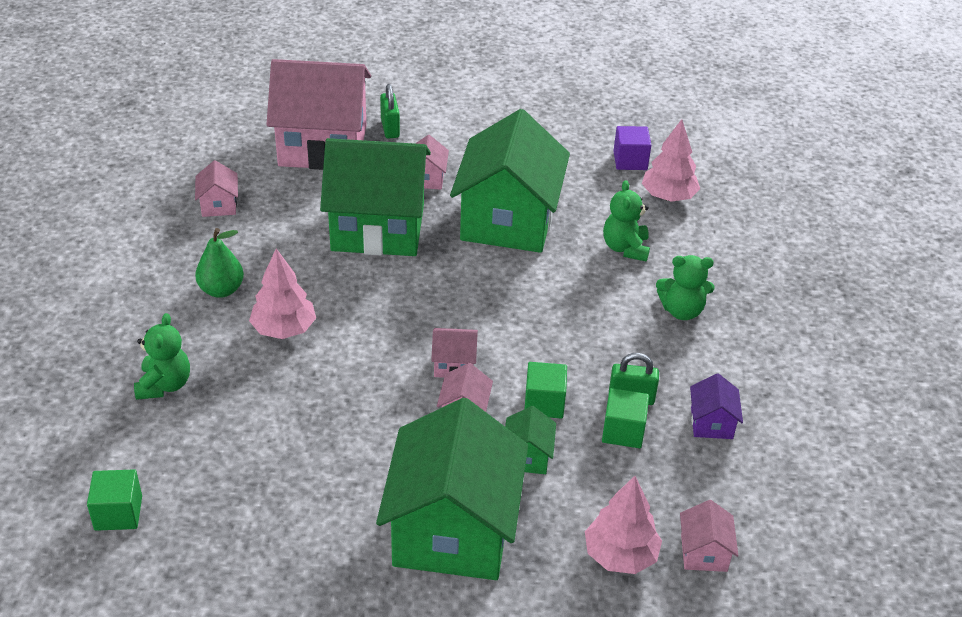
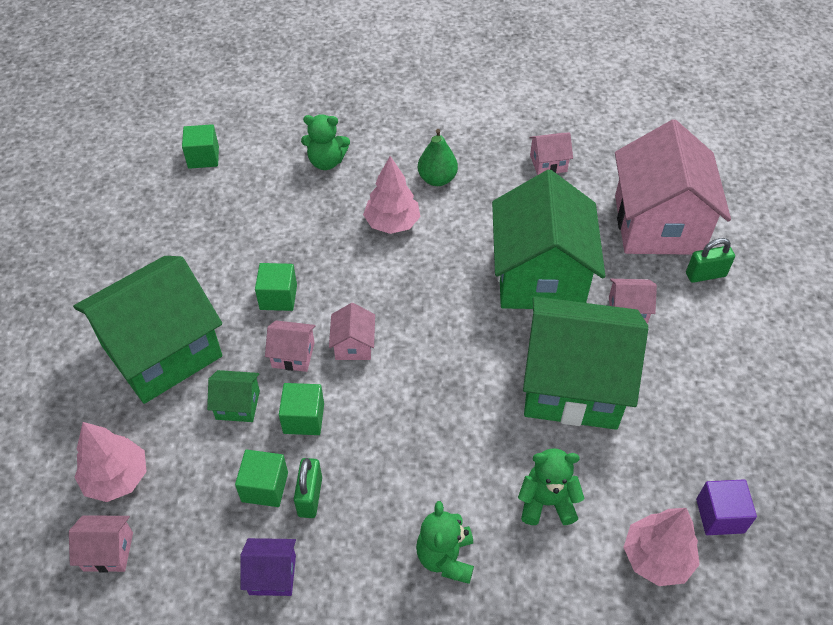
camera: 90 degrees right, 10 degrees up
green house [376,398,528,580] -> green house turned 45 degrees counterclockwise [73,256,222,404]
none -> green cube [255,263,297,311]

